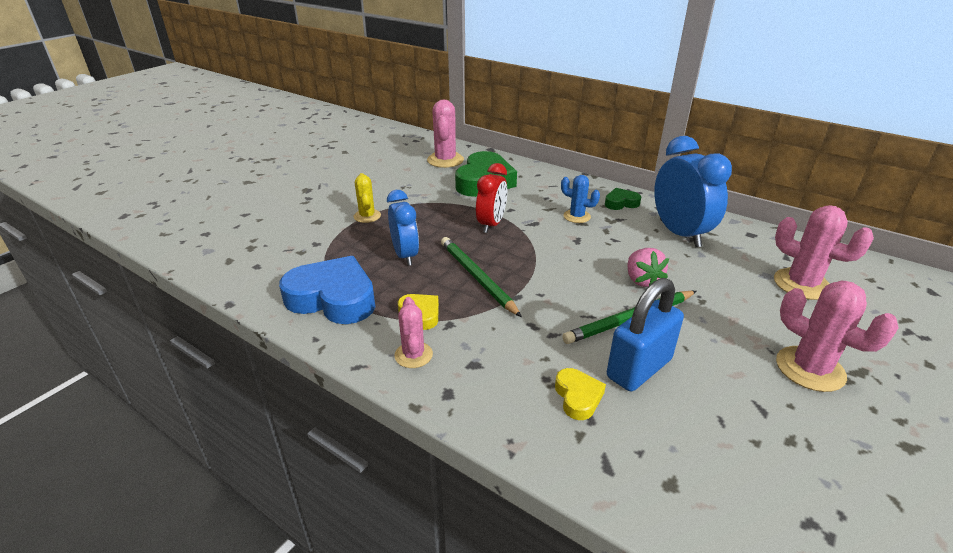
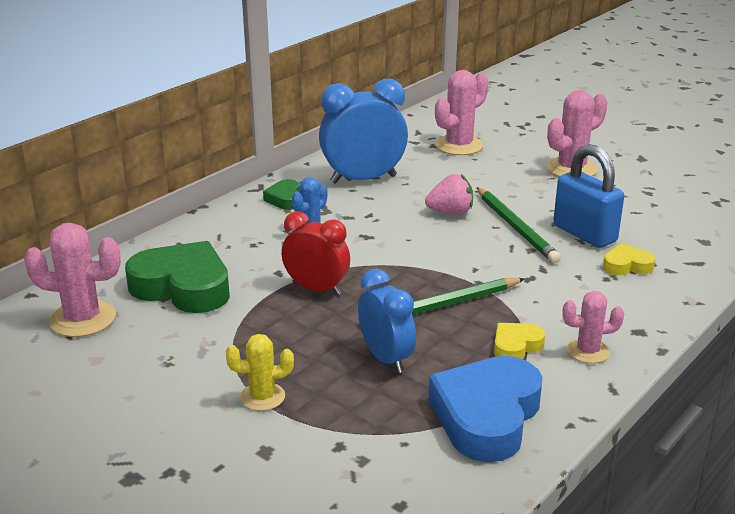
camera: 85 degrees left, 5 degrees down
blue clock [387,190,419,266] -> blue clock turned 75 degrees clockwise [358,269,416,373]

